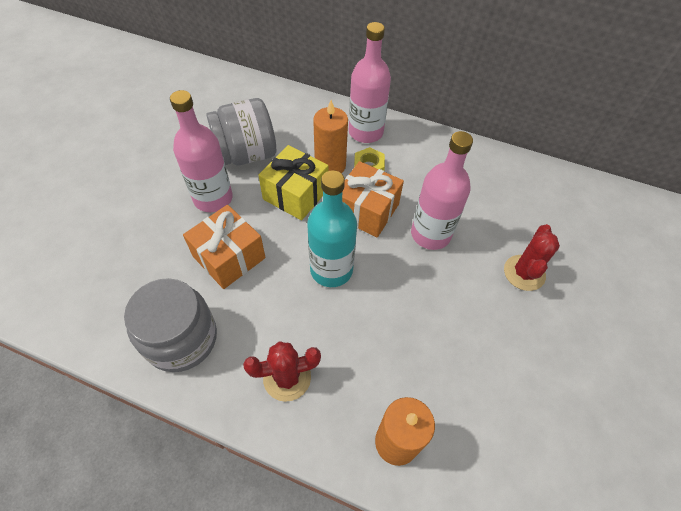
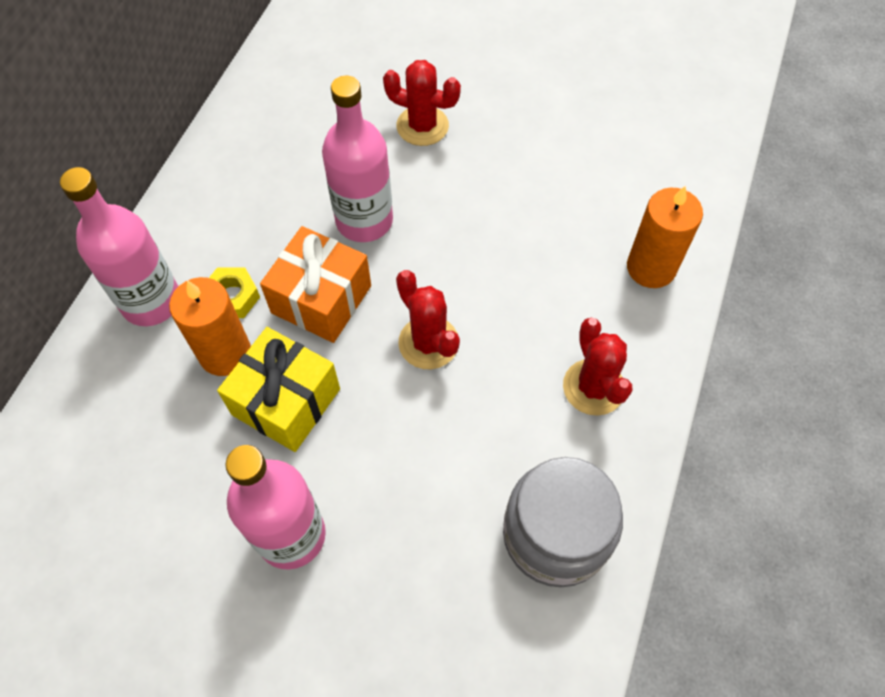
camera: 90 degrees left, 5 degrees up
orange gift [183,205,266,289] -> none
grey jar [207,98,276,165] -> none
turquoise bottle [307,170,357,287] -> red cactus [396,270,460,369]

